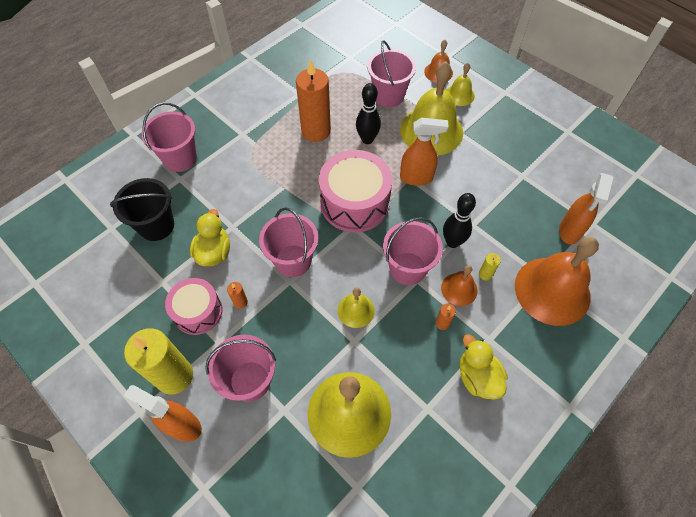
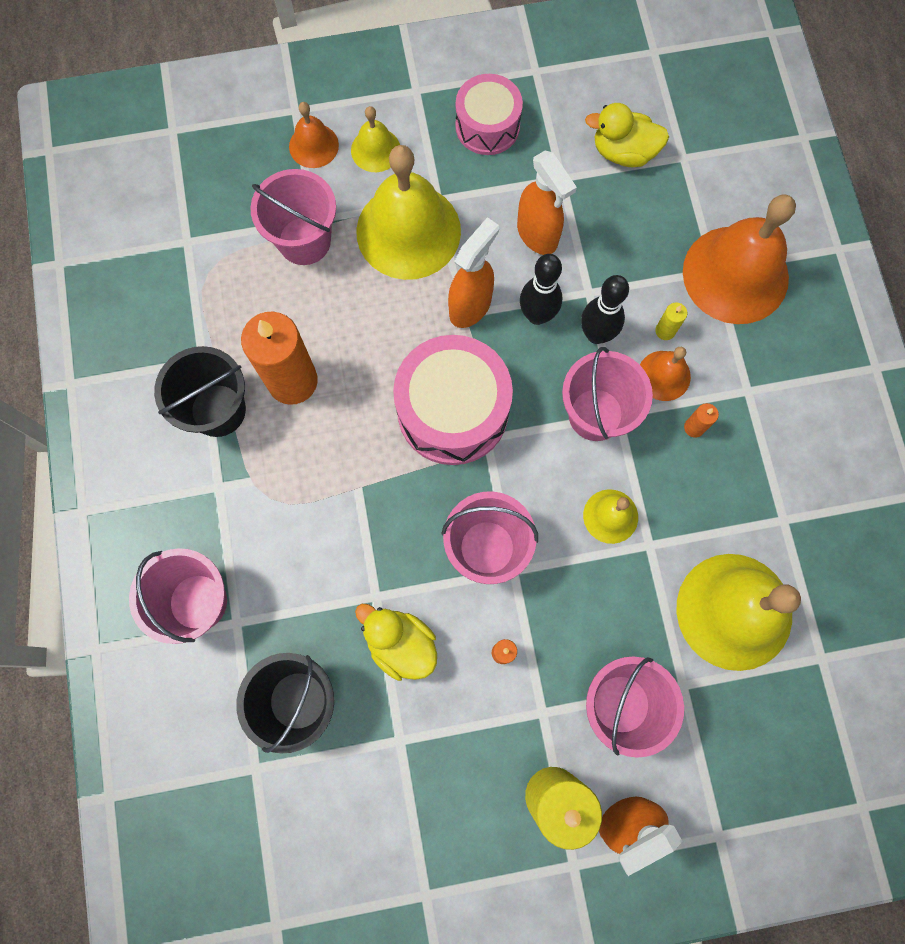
camera: 55 degrees left, 15 degrees up
pink drum [165,278,222,335] -> pink drum moved to [455,74,523,155]
black bowling pin [356,83,381,144] -> black bowling pin moved to [520,254,562,325]
yellow duck [460,334,507,399] -> yellow duck moved to [585,103,669,167]
orange spray bottle [559,173,613,244] -> orange spray bottle moved to [517,151,577,255]
none -> black bucket [154,346,246,437]

